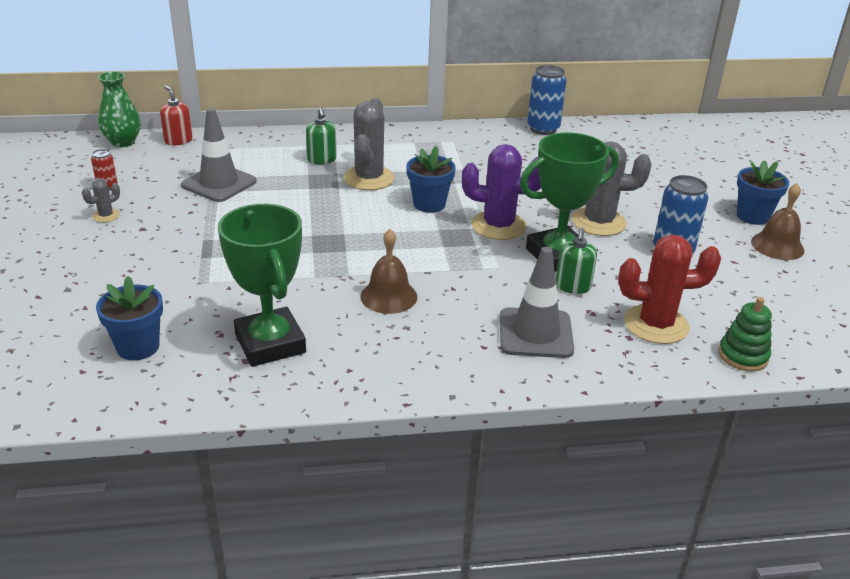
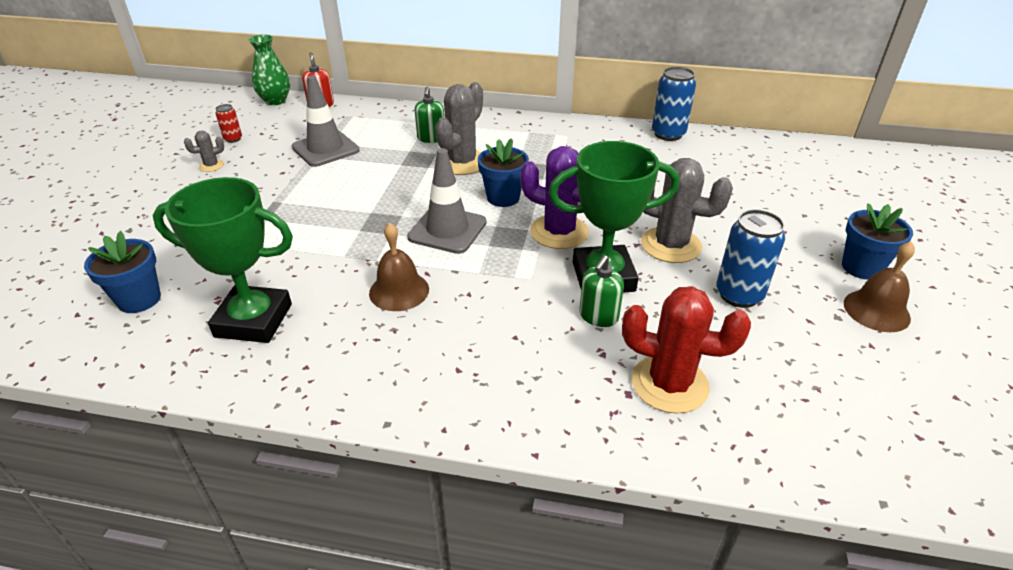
camera: 20 degrees right, 5 degrees up
green trophy [218,204,306,367] -> green trophy turned 75 degrees counterclockwise [153,177,293,343]
grey traffic cone [500,247,574,358] -> grey traffic cone moved to [407,148,487,254]
green stacking toy [718,297,772,371] -> none

